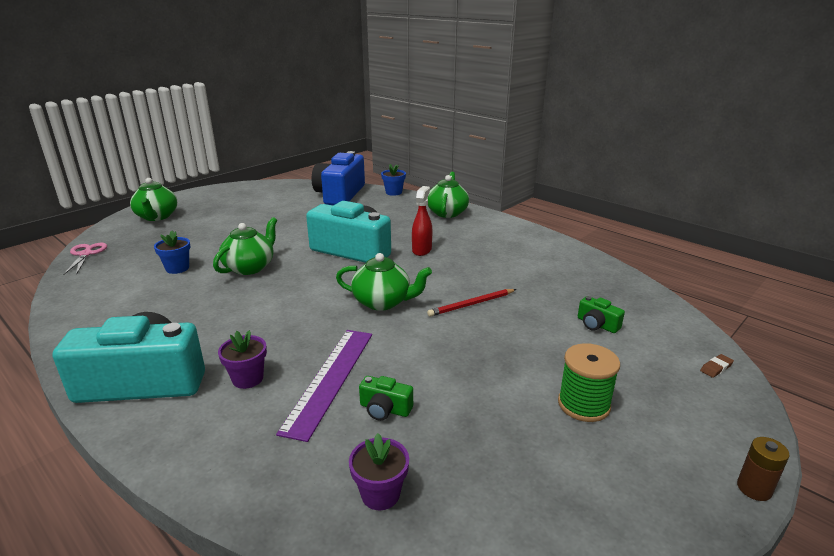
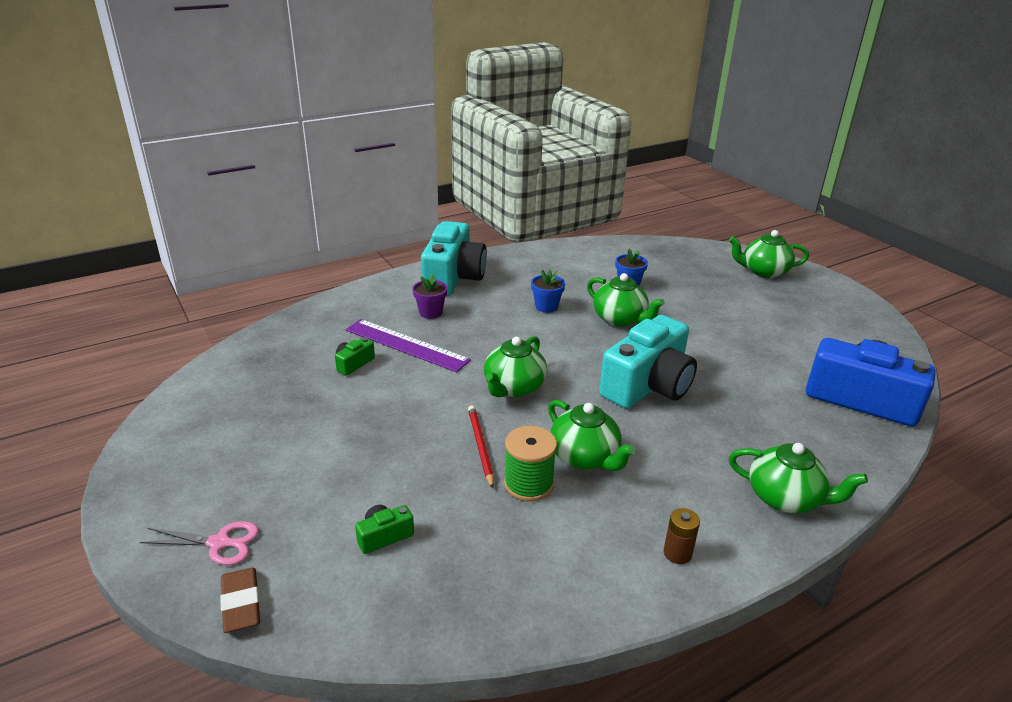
camera: 105 degrees right, 5 degrees up
pink scissors [63,243,107,275] -> pink scissors moved to [140,521,259,565]
purple flower pot [349,433,409,510] -> none
blue flower pot [381,164,406,196] -> blue flower pot moved to [531,269,565,313]
red spray bottle [412,186,432,256] -> none
green spool [558,343,620,422] -> green spool moved to [504,426,557,502]
brown eraser [700,354,734,378] -> brown eraser [220,567,260,633], size x1.79
brown battery [737,437,790,501] -> brown battery moved to [664,508,700,564]
none -> green teapot [548,400,636,471]

